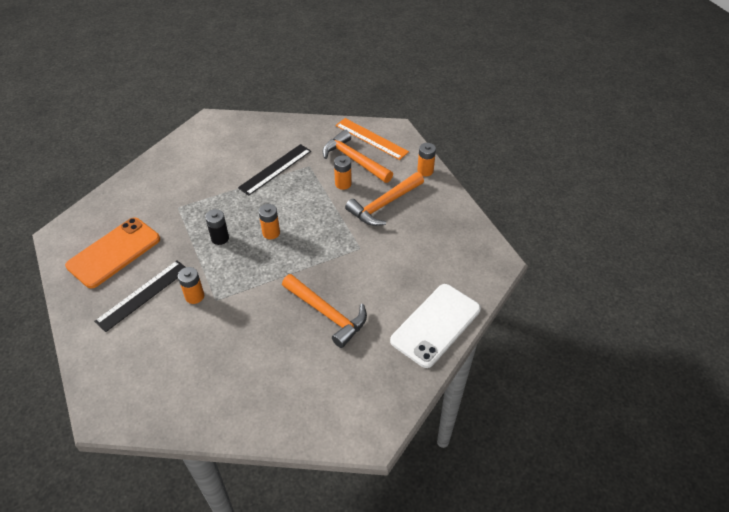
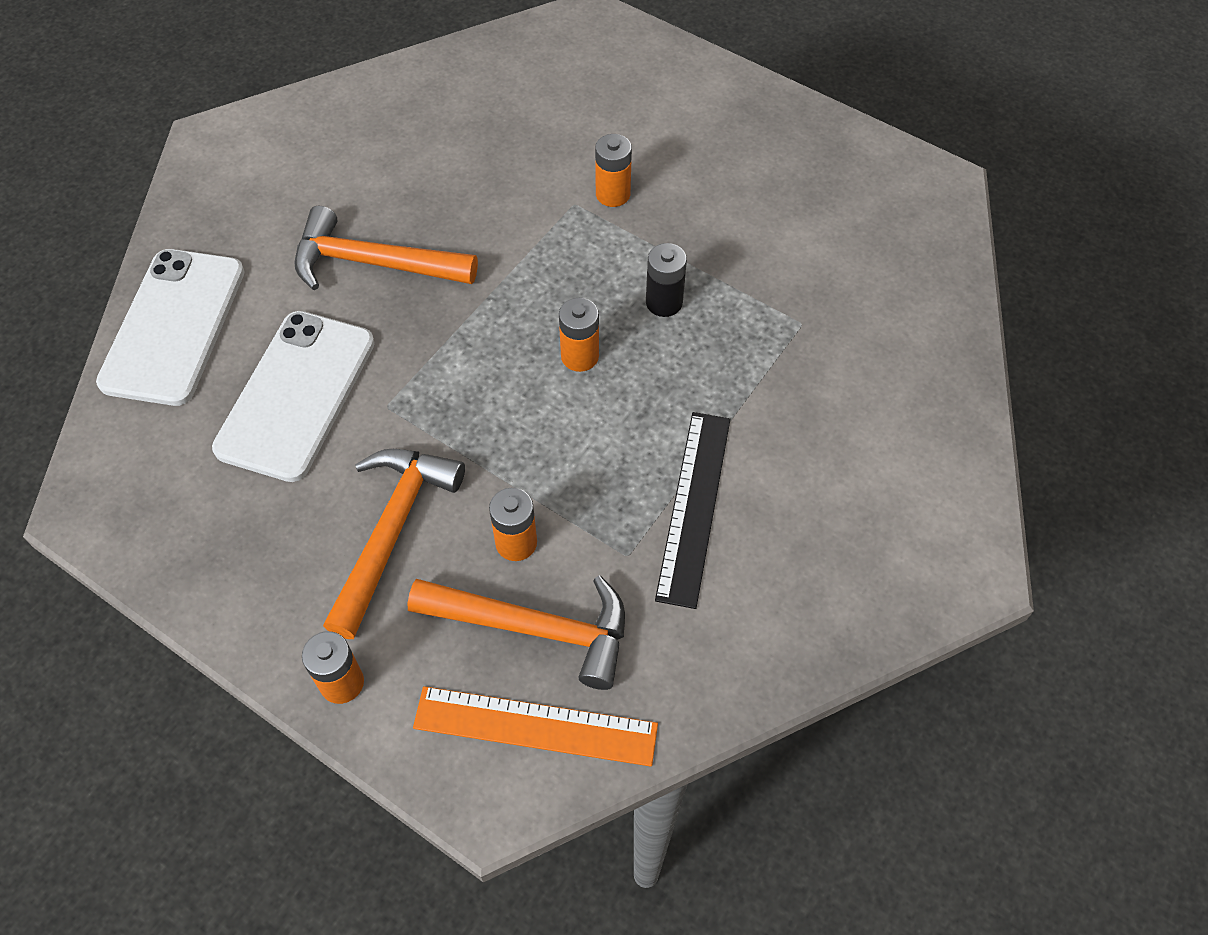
camera: 150 degrees right, 10 degrees up
orange phone [65,217,160,289] -> none
black ruler [94,260,185,332] -> none
none -> white phone [212,311,375,482]

